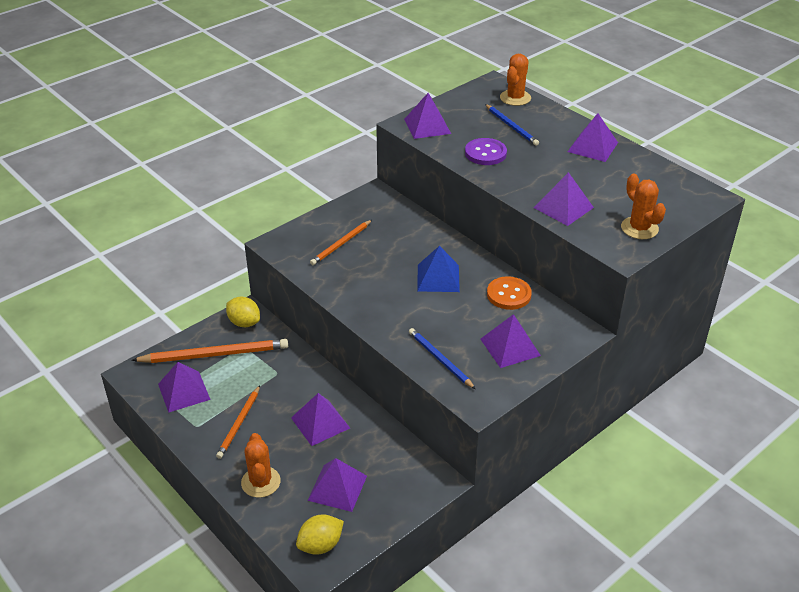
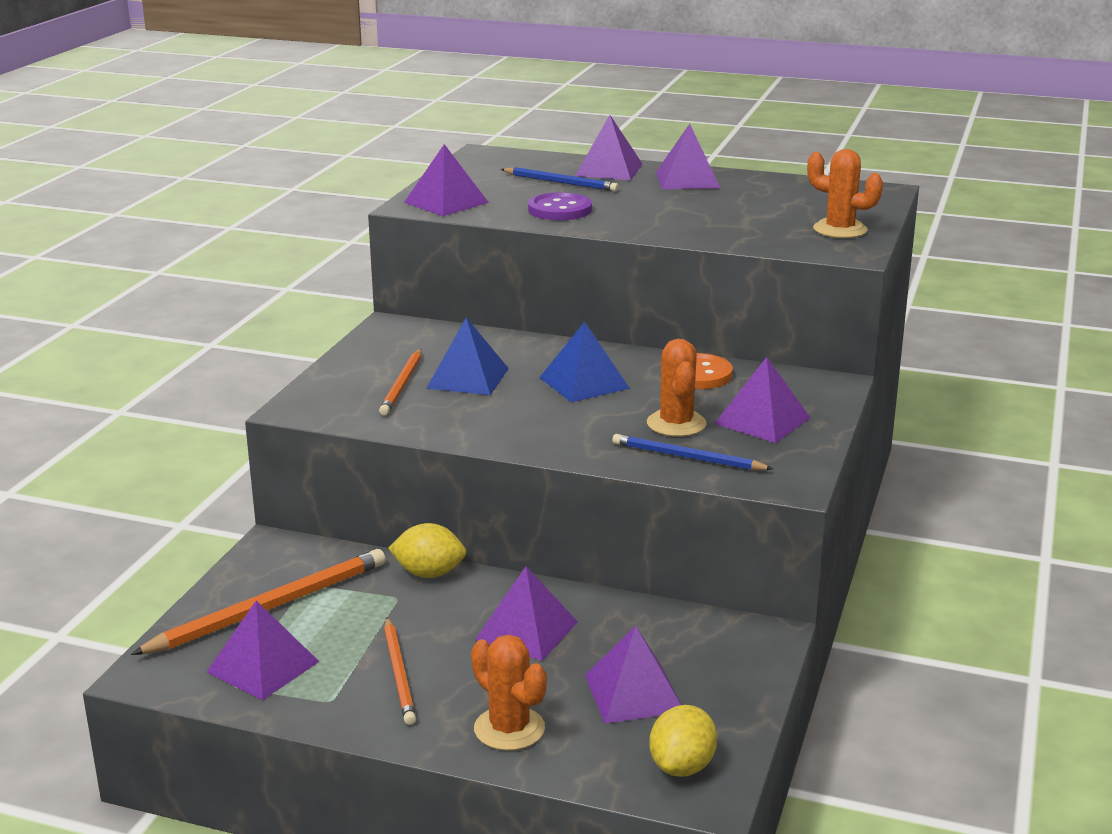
camera: 30 degrees left, 15 degrees down
yellow lemon [226,297,260,327] -> yellow lemon moved to [388,523,466,578]
orange cactus [500,54,531,106] -> orange cactus moved to [647,339,706,437]
purple pyramid [534,172,594,226] -> purple pyramid moved to [575,115,642,180]
none -> blue pyramid [426,318,509,395]

